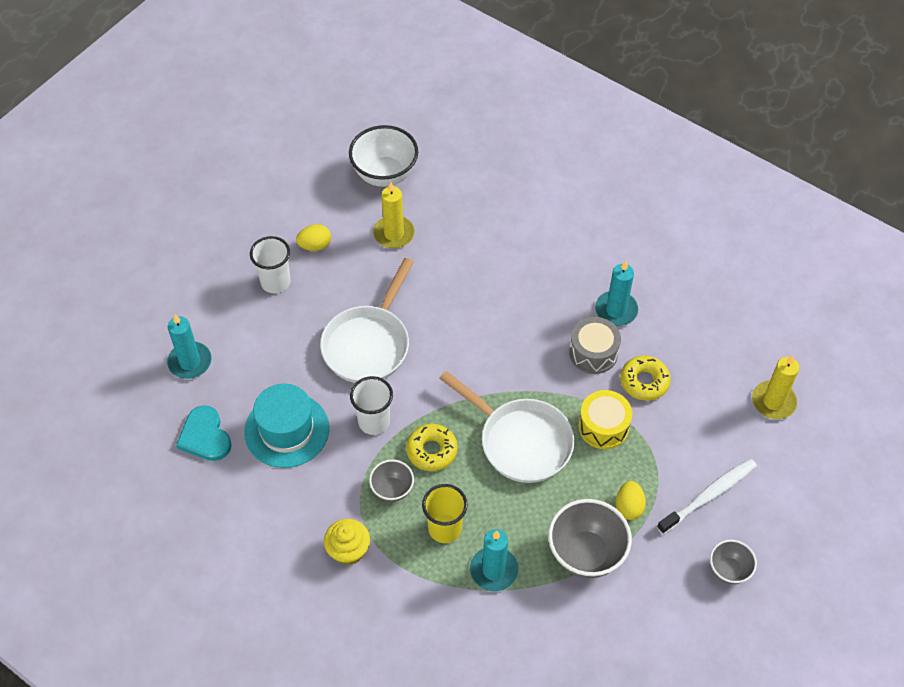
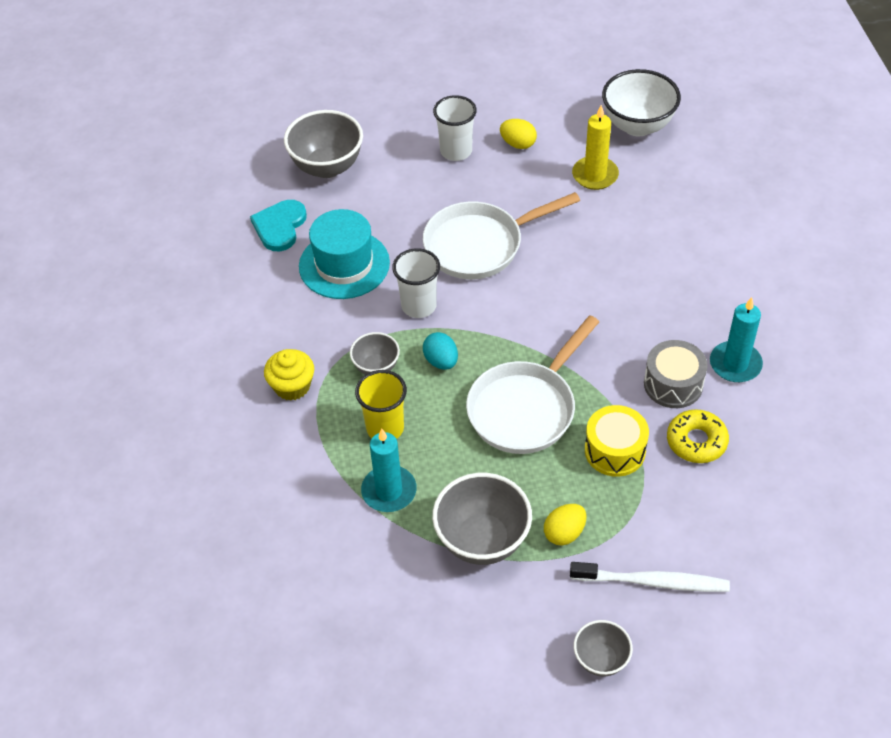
camera: 45 degrees right, 5 degrees down
turquoise candle [167,314,211,379] -> grey bowl [284,110,363,178]
yellow donut [406,424,458,471] -> turquoise egg [423,332,458,370]
white pan [439,371,575,483] -> white pan turned 45 degrees clockwise [466,315,599,454]
yellow candle [752,355,799,419] -> none

